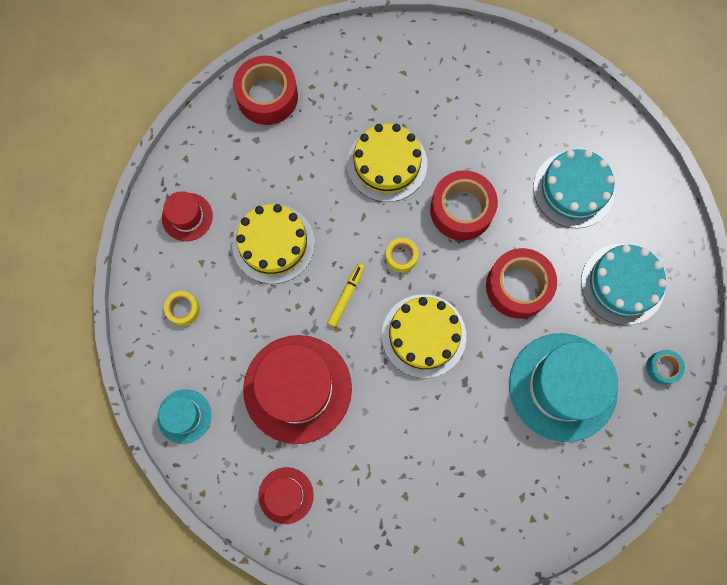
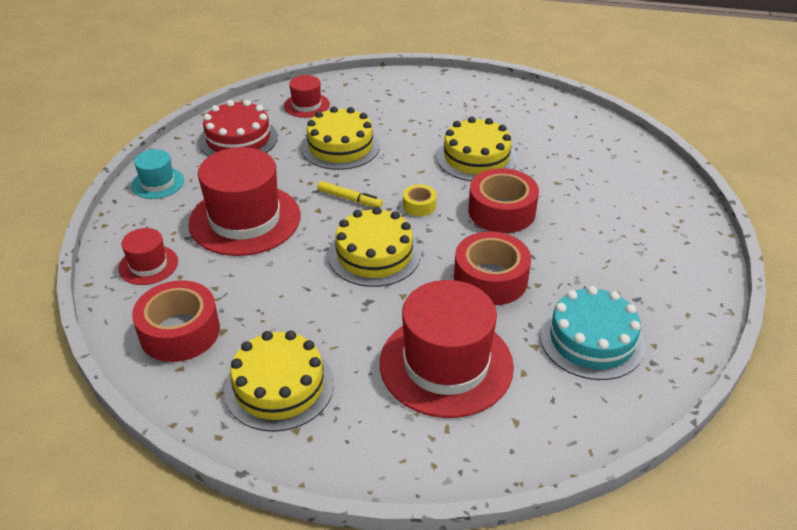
camera: 45 degrees right, 35 degrees down
yellow tape [164,291,200,326] -> red cake [199,100,278,157]
red tape [233,56,298,125] -> red tape moved to [132,280,220,362]
yellow marker [327,263,365,327] -> yellow marker turned 45 degrees clockwise [318,181,383,208]
turquoise hat [509,333,618,442] -> red hat [380,280,514,418]
turquoise cake [533,149,615,228] -> none
turquoise tape [646,350,685,385] -> none
none -> yellow cake [224,331,334,432]

